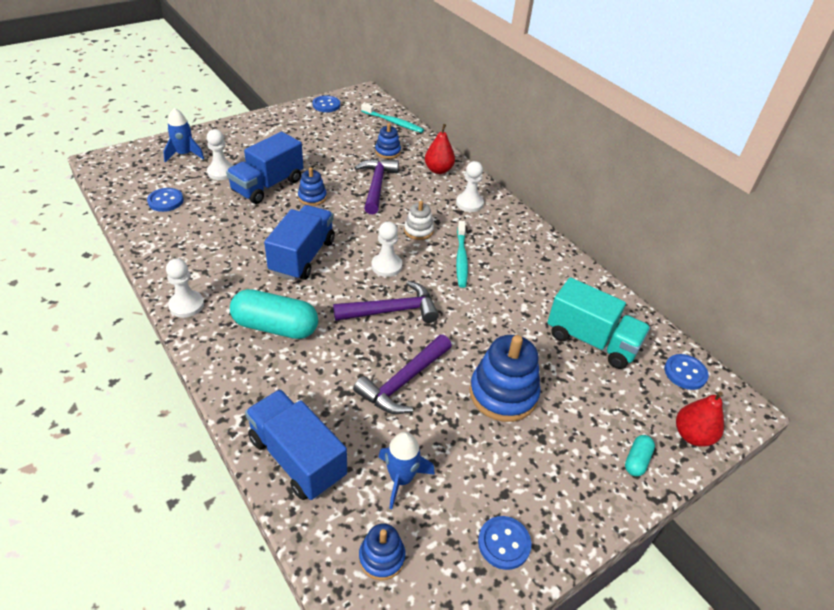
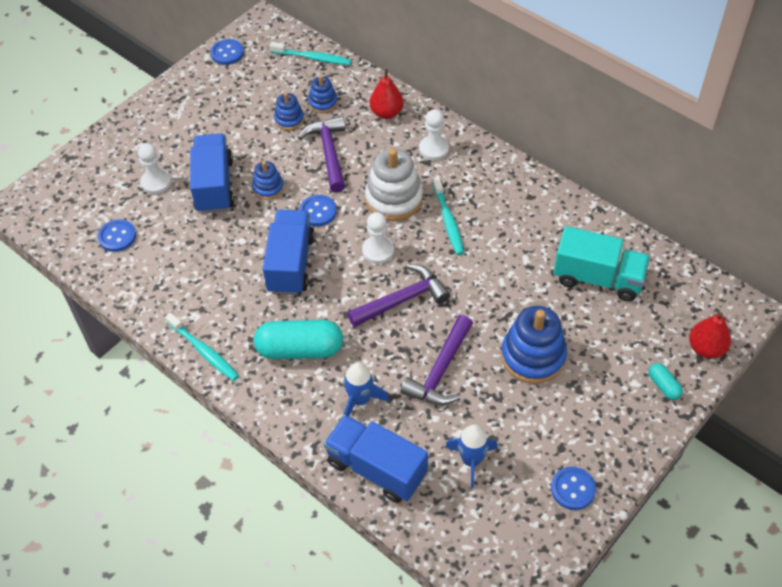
camera: 10 degrees left, 10 degrees up
blue rocket [163,108,204,162] -> blue rocket moved to [343,363,389,416]
white pawn [166,258,204,318] -> turquoise toothbrush [165,313,239,381]
blue truck [226,132,304,204] -> blue truck turned 150 degrees clockwise [190,133,234,213]
blue stacking toy [359,523,406,580] -> blue stacking toy moved to [274,92,304,130]
white stacking toy [404,201,434,240] -> white stacking toy [365,148,423,221], size x1.84
turquoise capsule [625,435,655,476] -> turquoise capsule turned 45 degrees counterclockwise [648,363,683,400]
blue button [664,354,709,390] -> blue button moved to [299,195,337,226]

